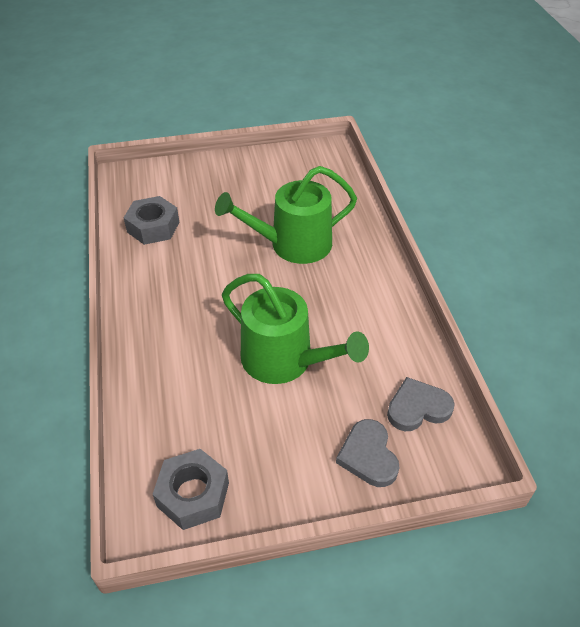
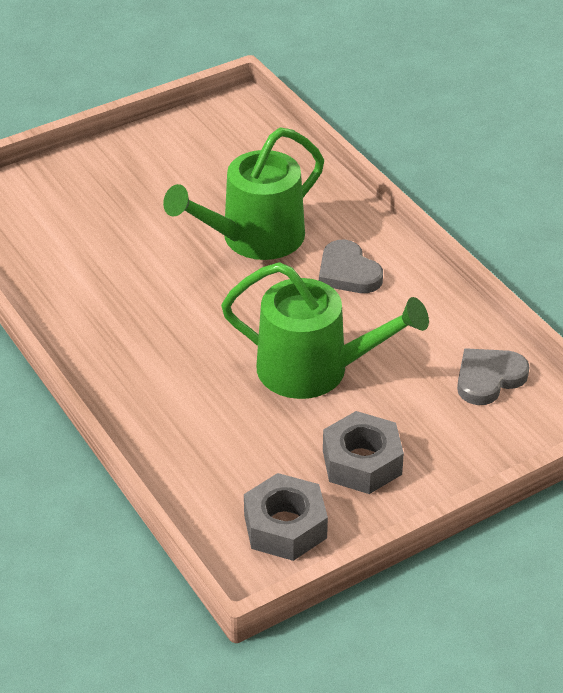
camera: 20 degrees left, 5 degrees down
grey nut [124,196,179,245] -> grey nut moved to [323,411,404,494]
grey heart [336,419,400,487] -> grey heart moved to [319,240,383,293]

